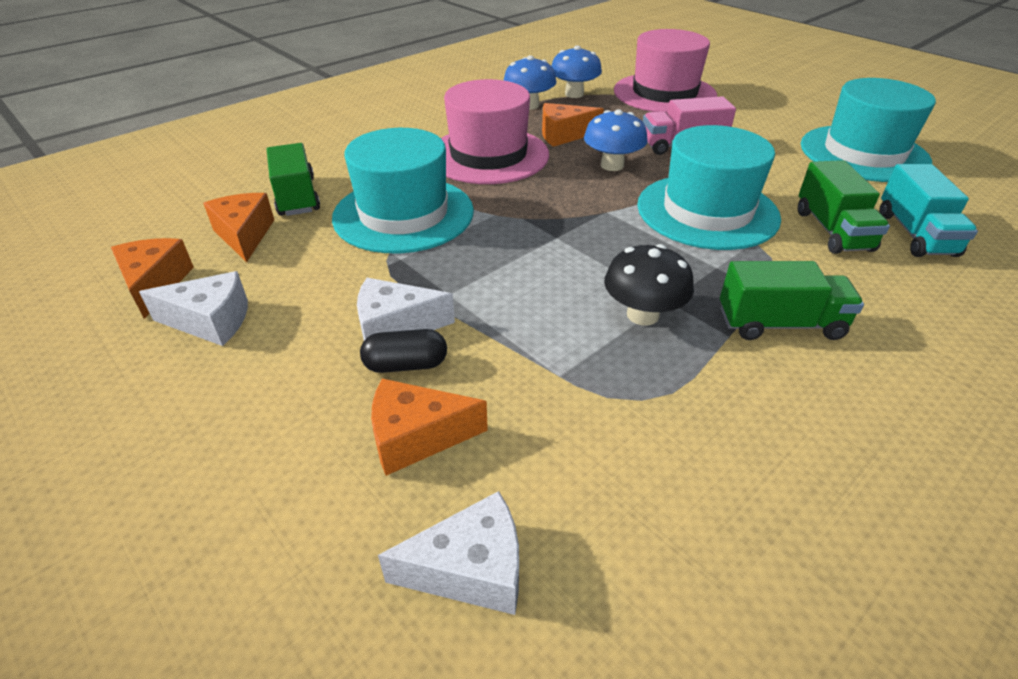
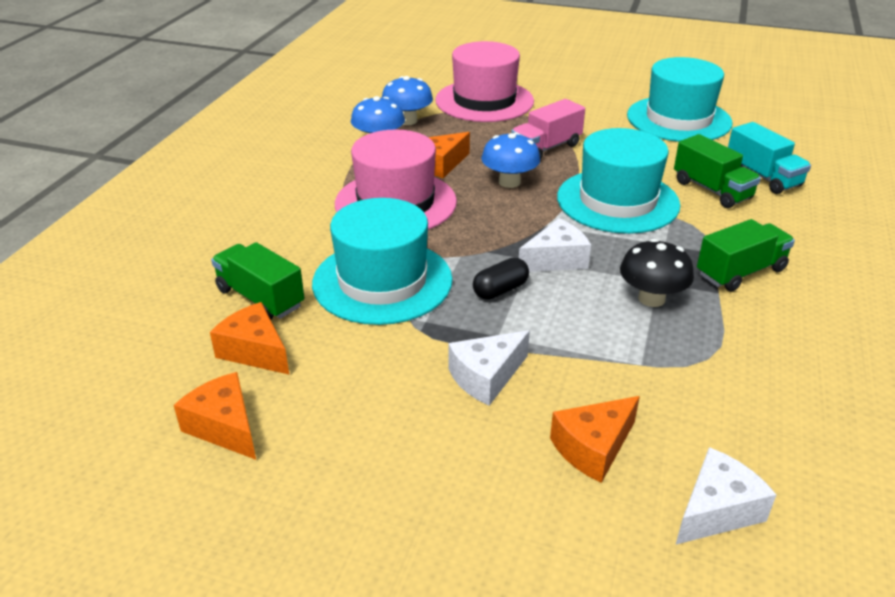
camera: 30 degrees left, 5 degrees down
white cheese [139,271,248,346] -> white cheese moved to [519,218,591,272]
black capsule [360,329,447,373] -> black capsule moved to [473,258,529,300]

